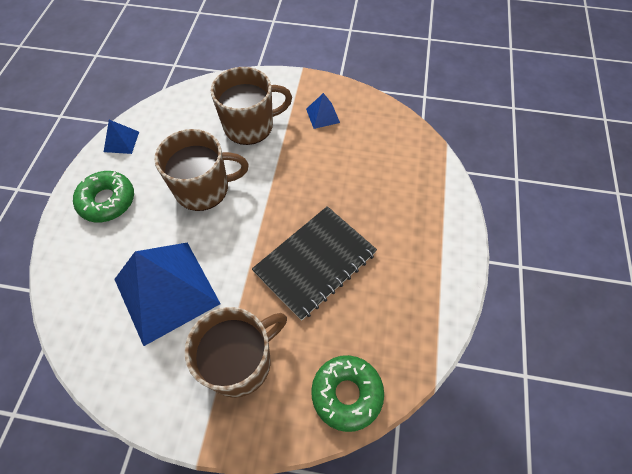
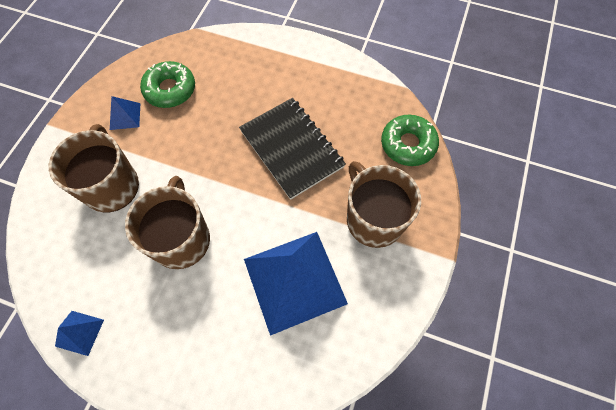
camera: 80 degrees left, 5 degrees up
green donut [73,171,134,222] -> green donut moved to [140,61,195,108]

